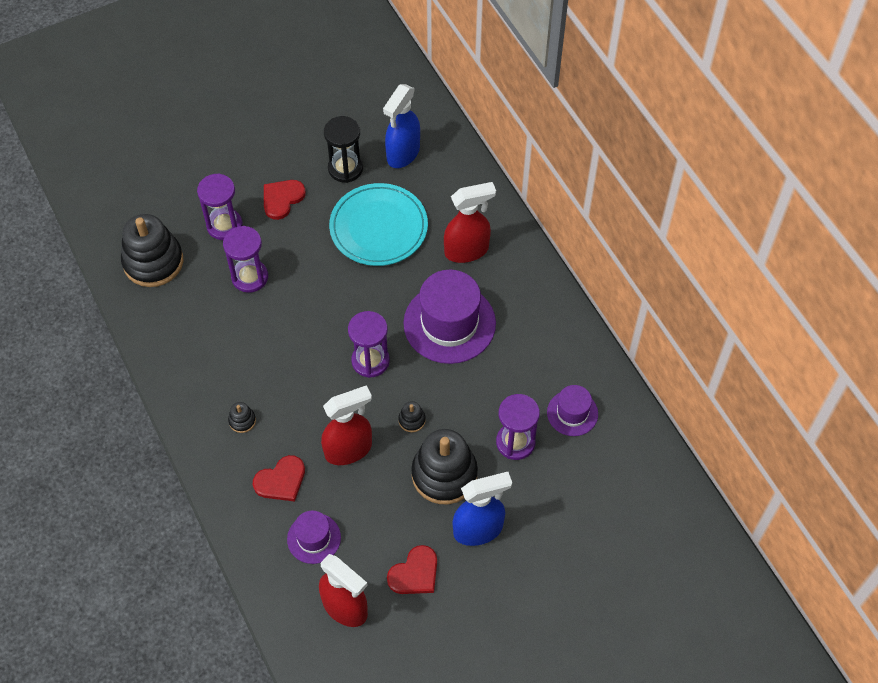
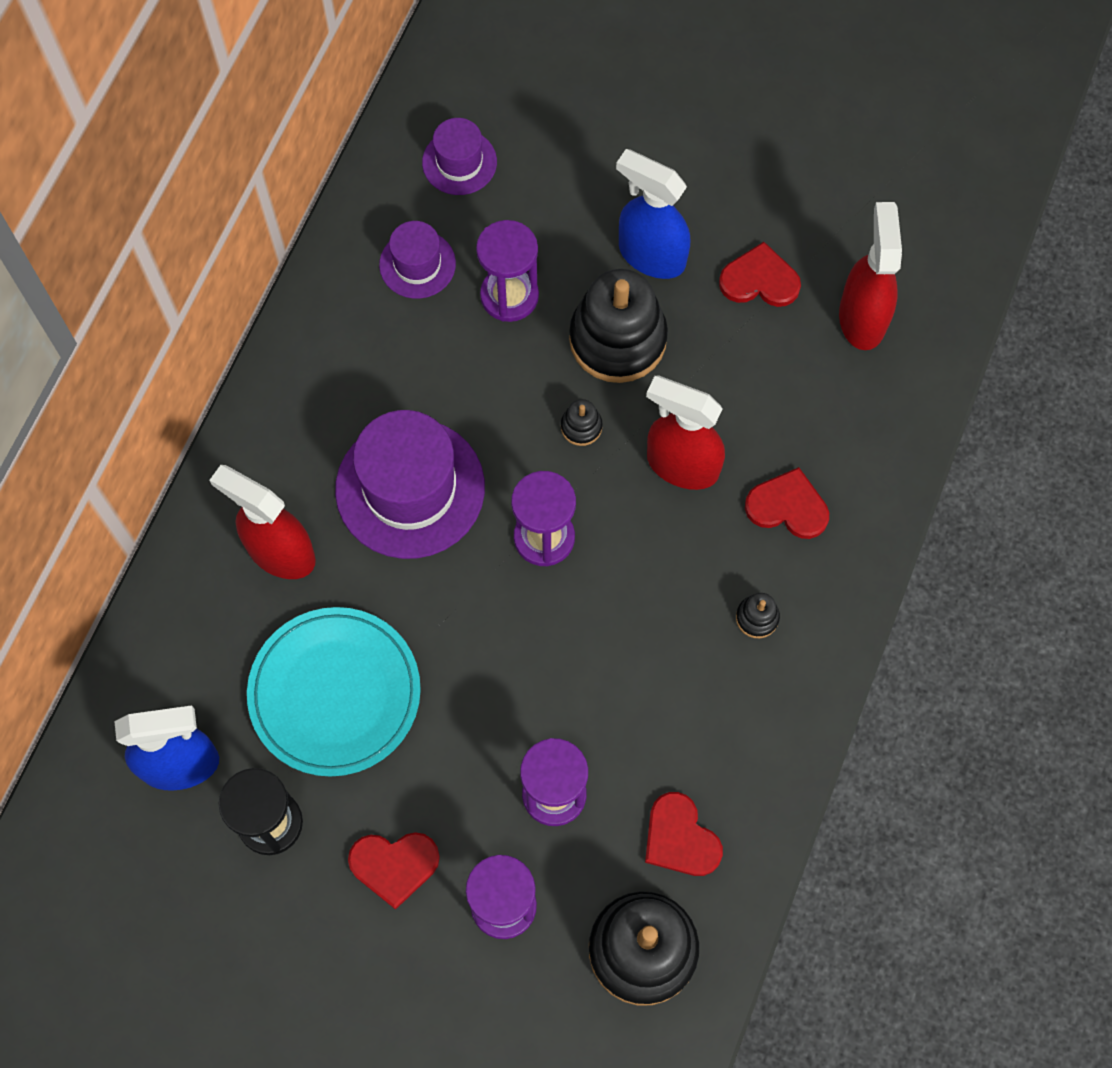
camera: 130 degrees left, 10 degrees up
purple hat [287,510,341,564] -> purple hat moved to [422,118,497,195]
none -> red heart [645,792,723,876]

